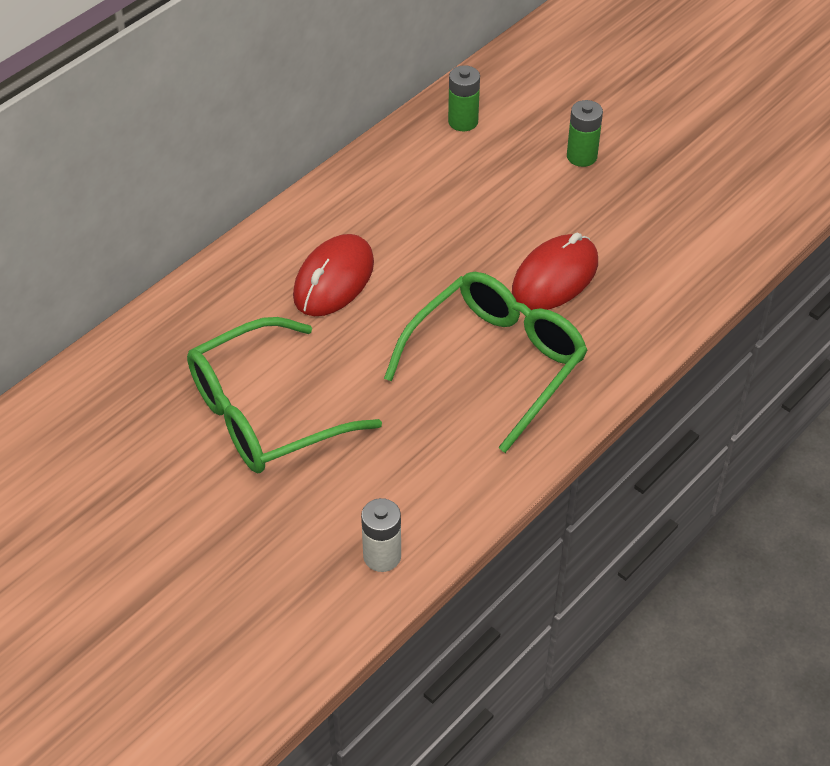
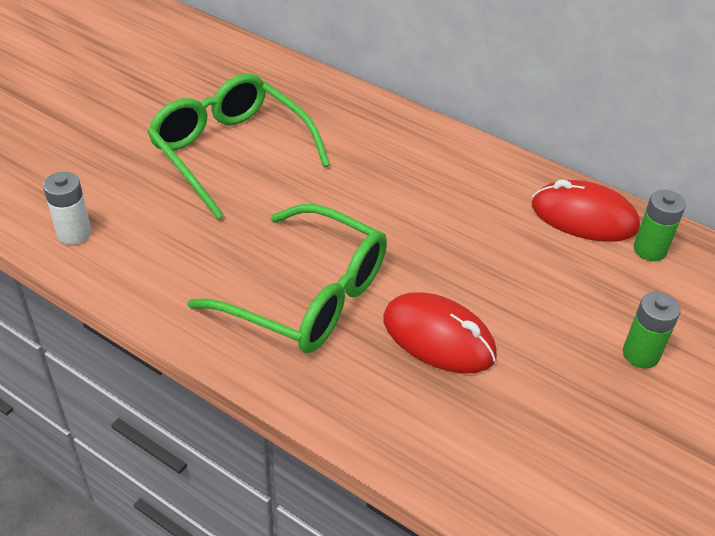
camera: 80 degrees right, 5 degrees down
red mouse [293,234,374,316] -> red mouse moved to [532,180,640,242]

